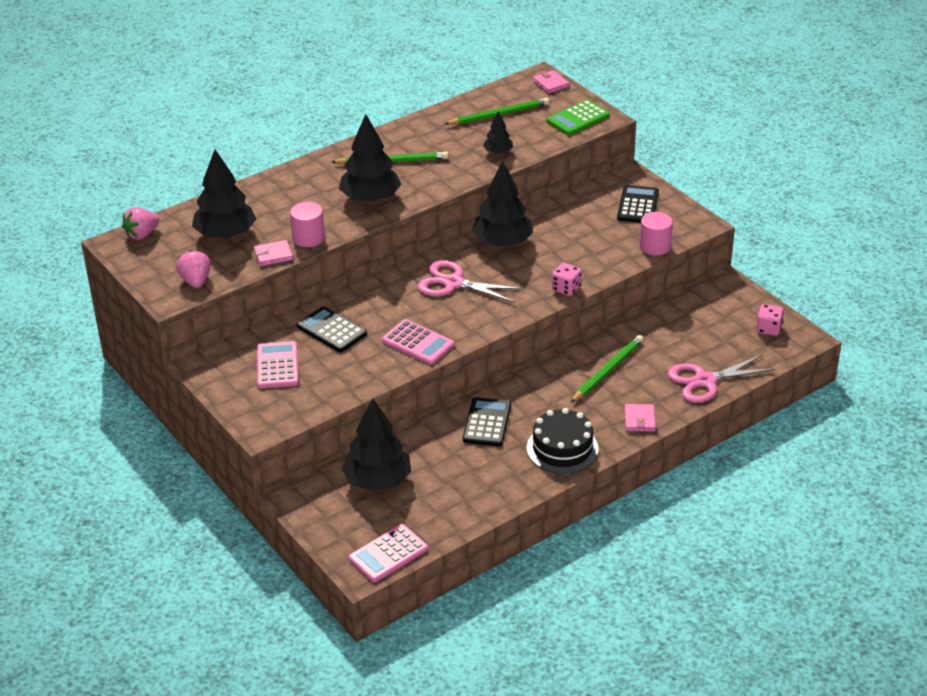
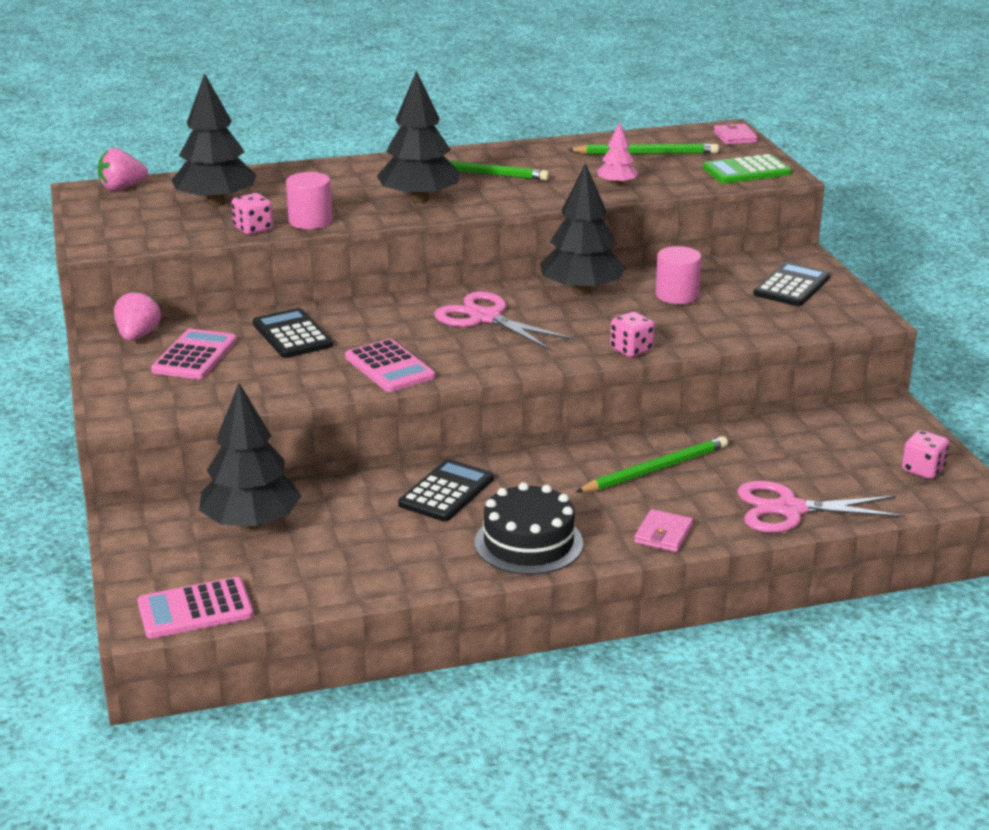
camera: 20 degrees right, 10 degrees down
pink strawberry [176,250,211,288] -> pink strawberry moved to [114,290,161,341]
pink wallet [254,240,293,266] -> pink dice [231,193,273,235]
black tree [483,111,513,154] -> pink tree [597,122,638,186]
pink cylinder [640,212,673,255] -> pink cylinder moved to [655,246,702,304]

